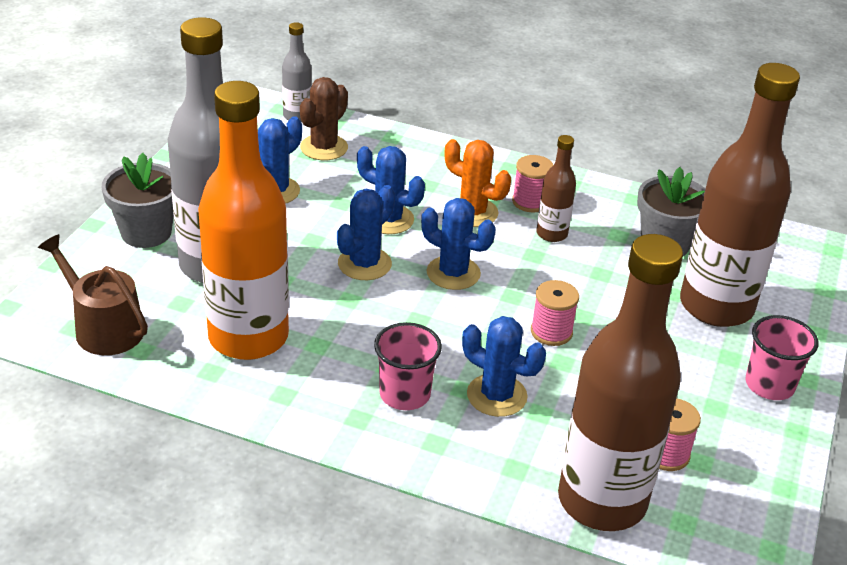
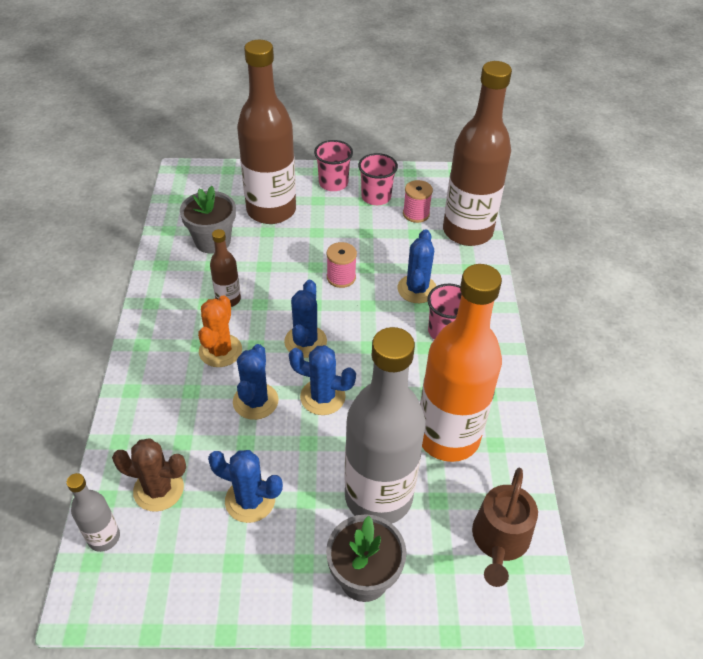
camera: 110 degrees left, 10 degrees up
pink spool [512,155,553,212] -> none
none -> pink cup [358,153,398,205]

